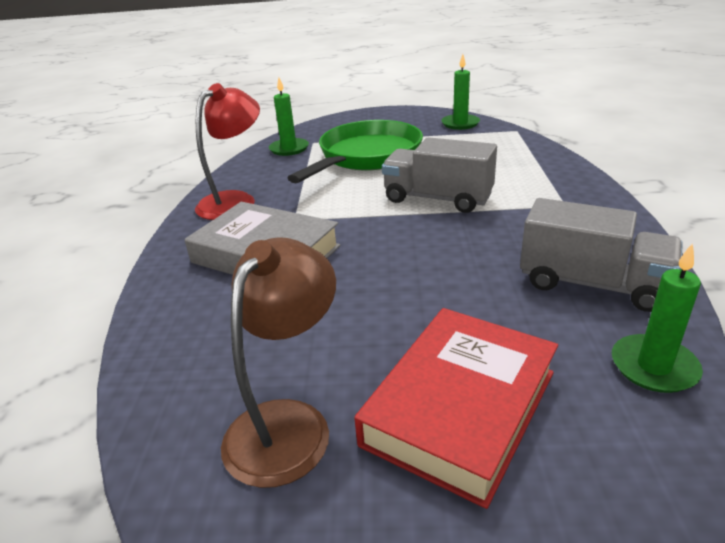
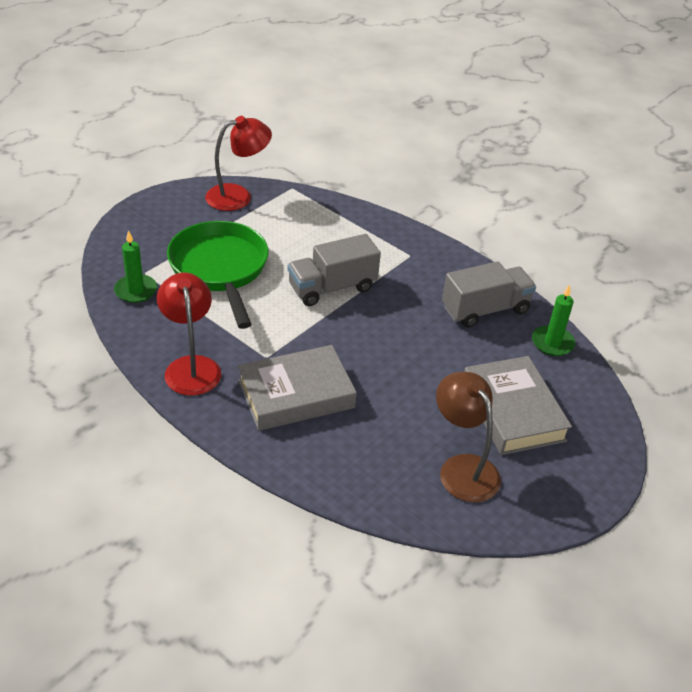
camera: 55 degrees left, 10 degrees up
red book [354,308,558,509] -> grey book [464,356,572,455]
green candle [441,54,480,130] -> red lamp [205,116,272,211]

